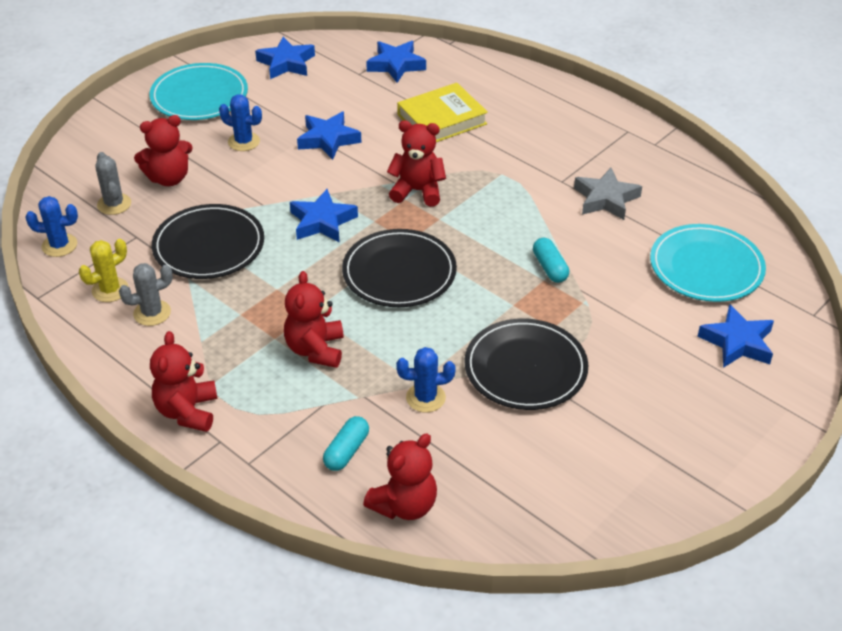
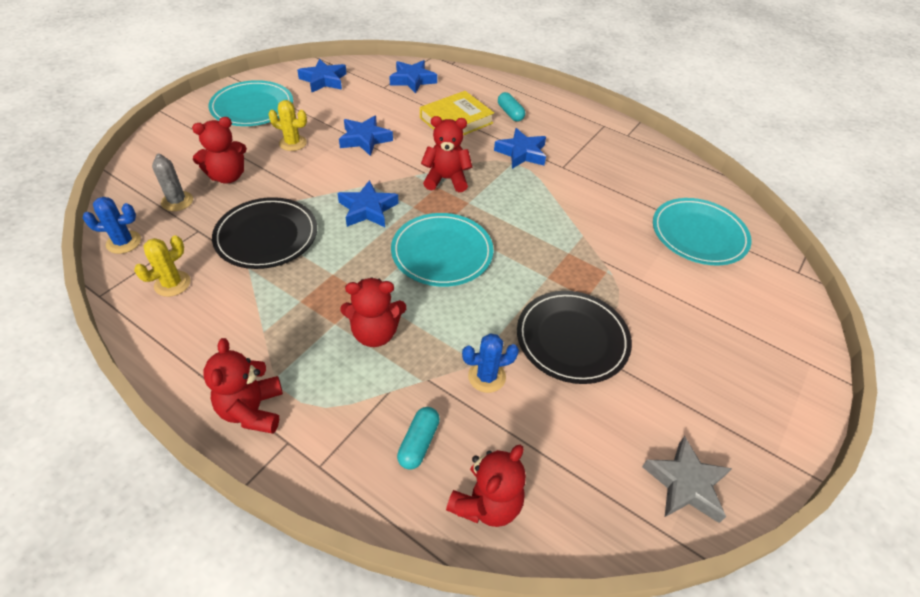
camera: 10 degrees left, 5 degrees up
grey cactus [119,263,173,326] -> none
blue cactus [219,95,262,151] -> yellow cactus [268,100,307,151]
red teddy bear [284,271,344,368] -> red teddy bear turned 90 degrees counterclockwise [340,278,406,347]
black plate [342,229,457,307] -> turquoise plate [391,213,494,287]
turquoise capsule [533,238,569,283] -> turquoise capsule moved to [498,92,525,122]
grey star [574,168,642,220] -> grey star moved to [642,436,732,523]
blue star [697,304,774,368] -> blue star moved to [494,128,546,169]

